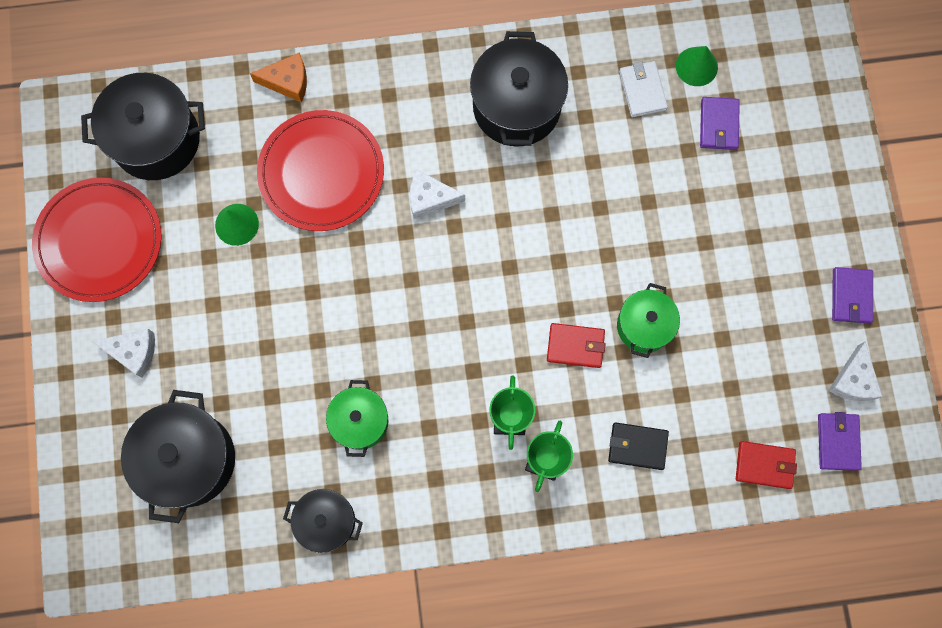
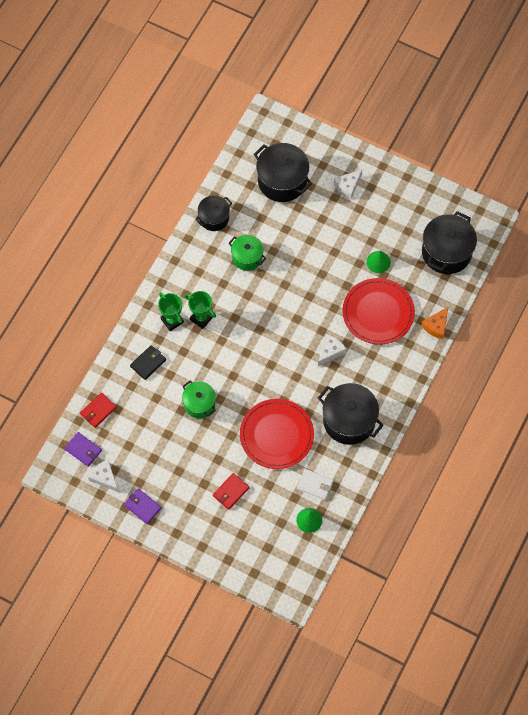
camera: 125 degrees right, 10 degrees down
red plate [32,178,162,302] -> red plate moved to [240,399,314,469]
red wallet [547,323,606,368] -> red wallet moved to [213,473,249,510]
purple wallet [700,97,740,150] -> none

